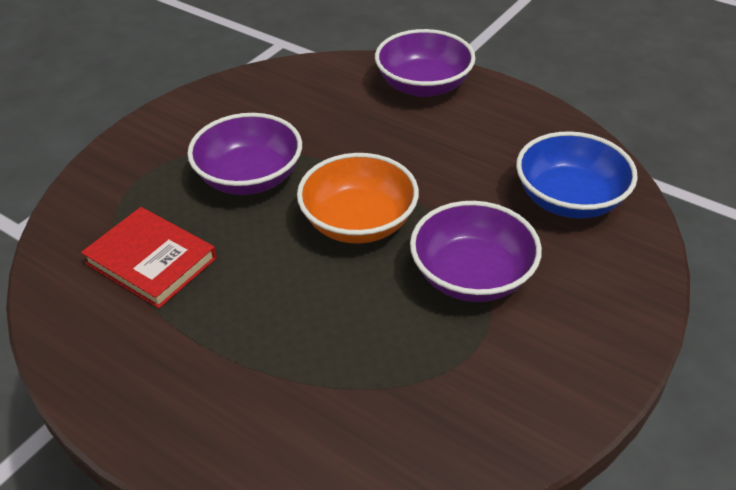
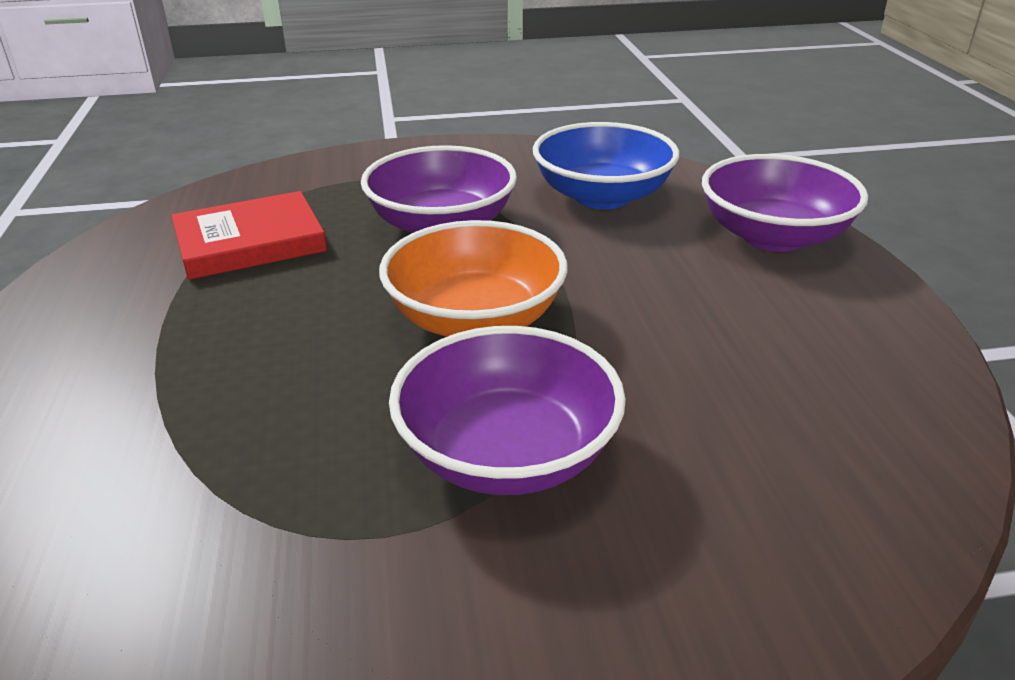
camera: 45 degrees right, 10 degrees down
red book [81,207,217,309] -> red book turned 75 degrees clockwise [171,191,327,280]
blue bowl [516,131,638,219] -> blue bowl moved to [533,122,679,209]

